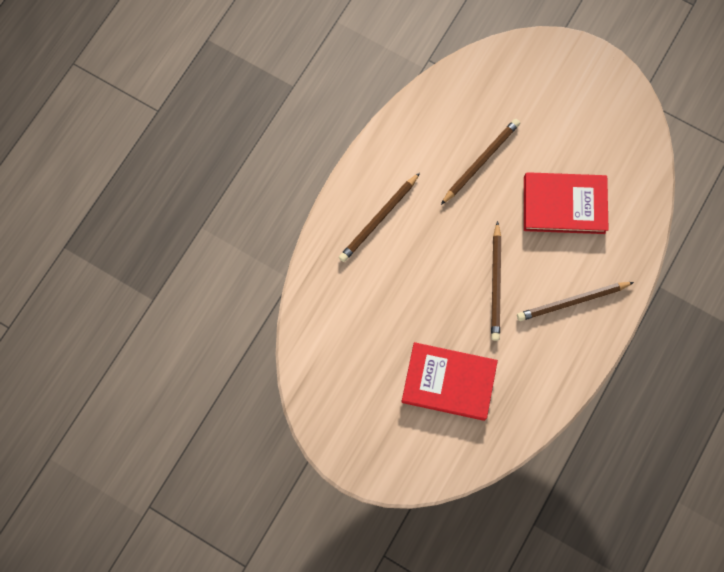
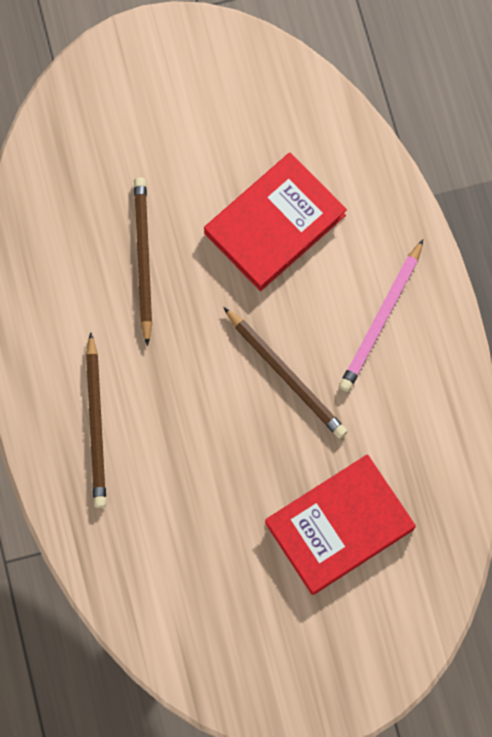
camera: 45 degrees left, 0 degrees up
brown pencil [517,282,634,321] -> pink pencil [339,239,423,392]

